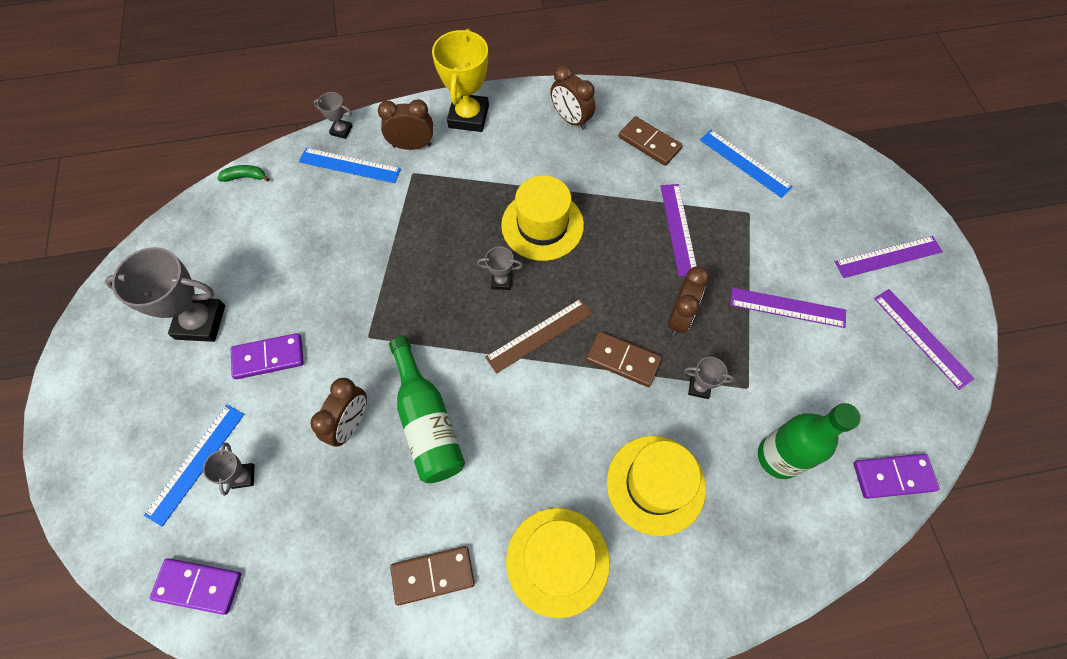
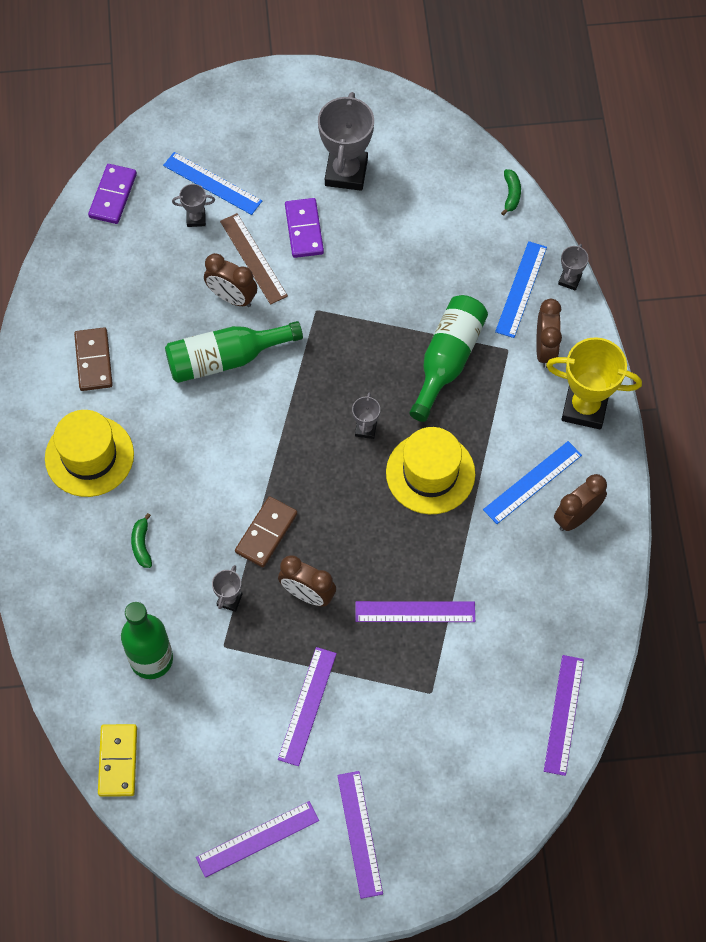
camera: 95 degrees right, 0 degrees up
brown ruler [485,299,592,374] -> brown ruler moved to [220,213,288,305]
yellow hat [607,436,706,536] -> green banana [131,513,152,568]
brown domino [619,116,682,166] -> none
blue ruler [700,130,793,198] -> blue ruler moved to [483,441,582,524]
purple domino [853,454,939,499] -> yellow domino [98,724,137,797]
none -> green bottle [409,295,488,422]
none -> purple ruler [544,655,584,776]

